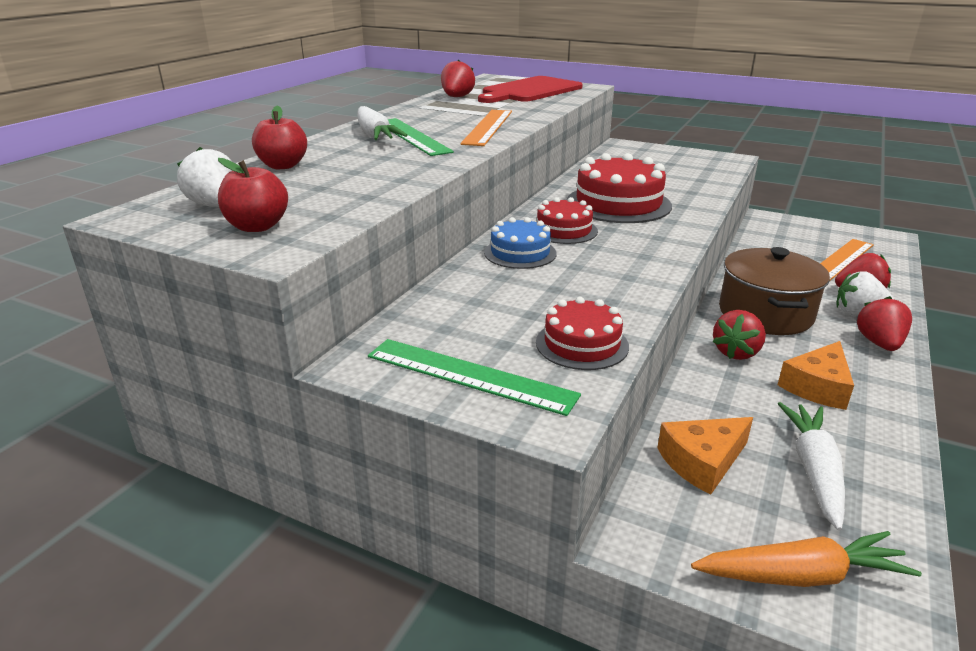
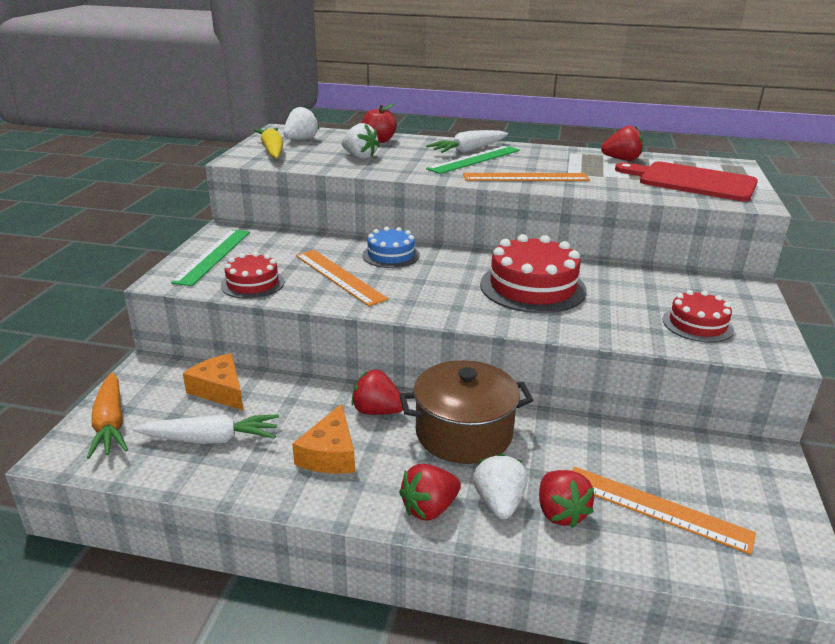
camera: 75 degrees right, 0 degrees up
red apple [218,158,288,232] -> yellow carrot [254,128,283,159]
red cake [537,197,598,244] -> red cake moved to [663,290,734,343]
orange cheese [778,341,854,410] -> orange cheese turned 105 degrees counterclockwise [292,404,355,474]
red strawberry [857,296,912,351] -> red strawberry turned 150 degrees clockwise [399,463,461,521]
none -> orange ruler [296,250,388,306]
none -> white strawberry [341,123,380,159]

